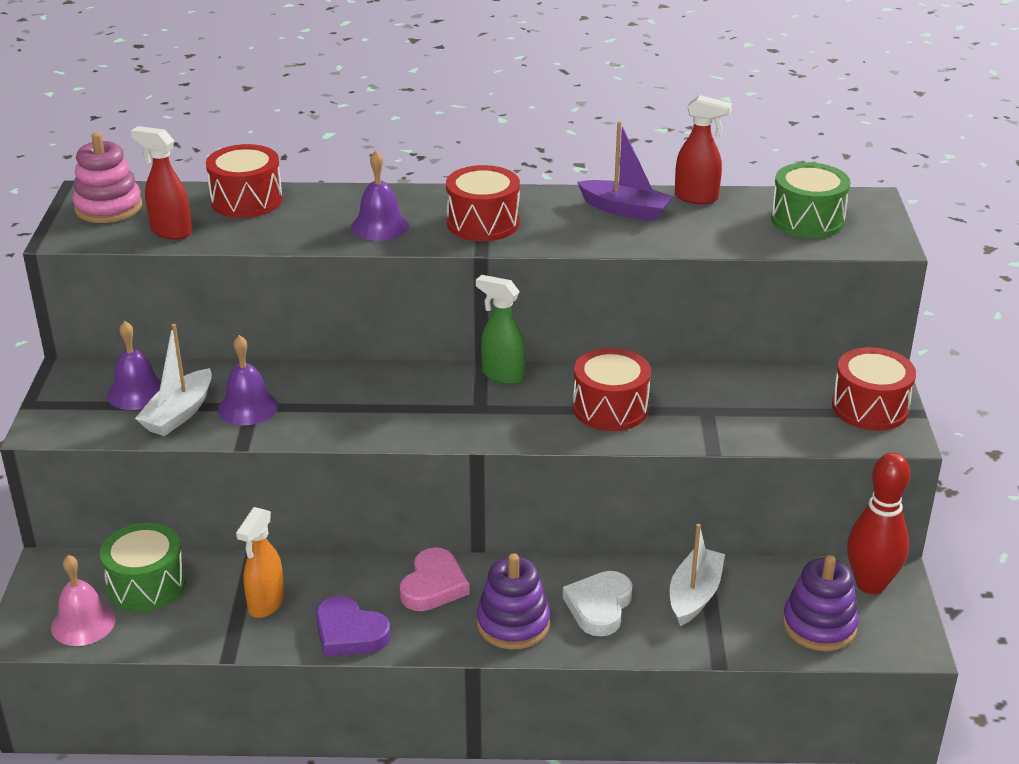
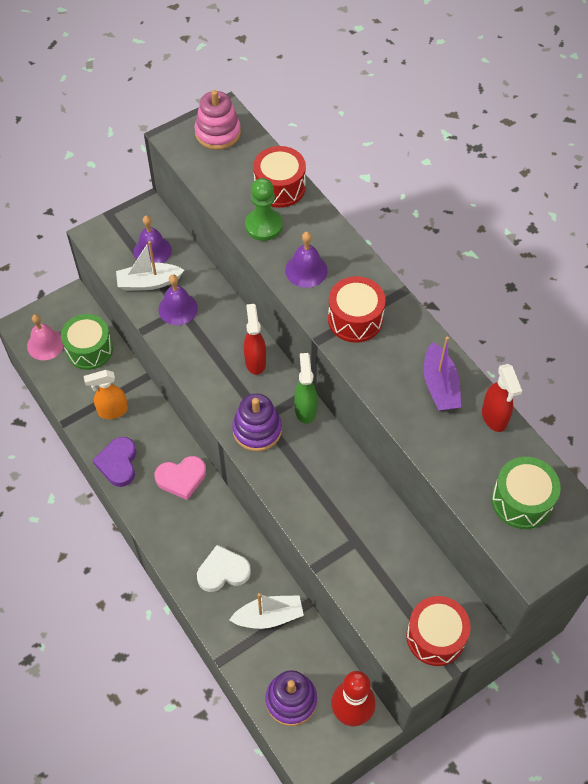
camera: 55 degrees right, 25 degrees up
red spray bottle [131,126,192,240] -> red spray bottle moved to [244,304,266,375]
purple stacking toy [477,554,550,649] -> purple stacking toy moved to [232,393,282,452]
red drum [573,348,651,431] -> none
none -> green pawn [245,178,282,241]

